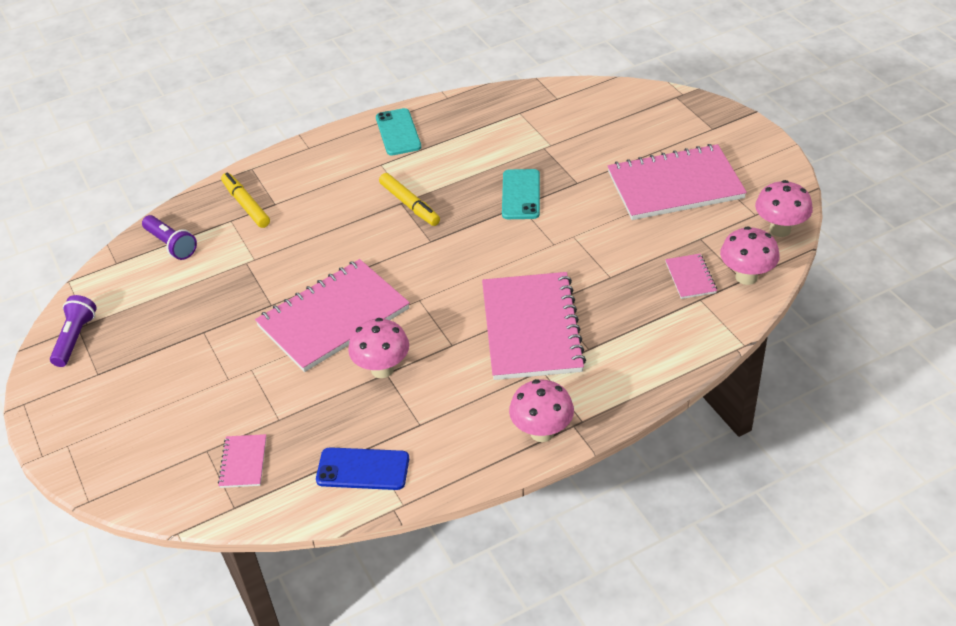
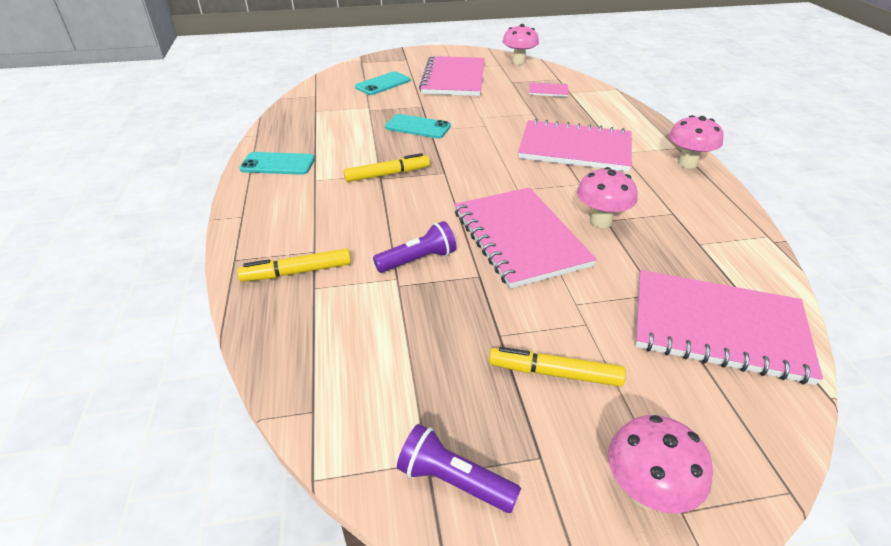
camera: 75 degrees left, 5 degrees down
purple flashlight [142,215,197,260] -> purple flashlight moved to [373,221,456,273]
pink notebook [218,434,267,488] -> pink notebook [635,270,823,385], size x2.32
blue phone [316,447,409,490] -> none
pink mushroom [720,226,780,285] -> pink mushroom moved to [608,415,713,513]
none -> turquoise phone [355,71,410,95]
none -> yellow marker [489,347,626,387]

